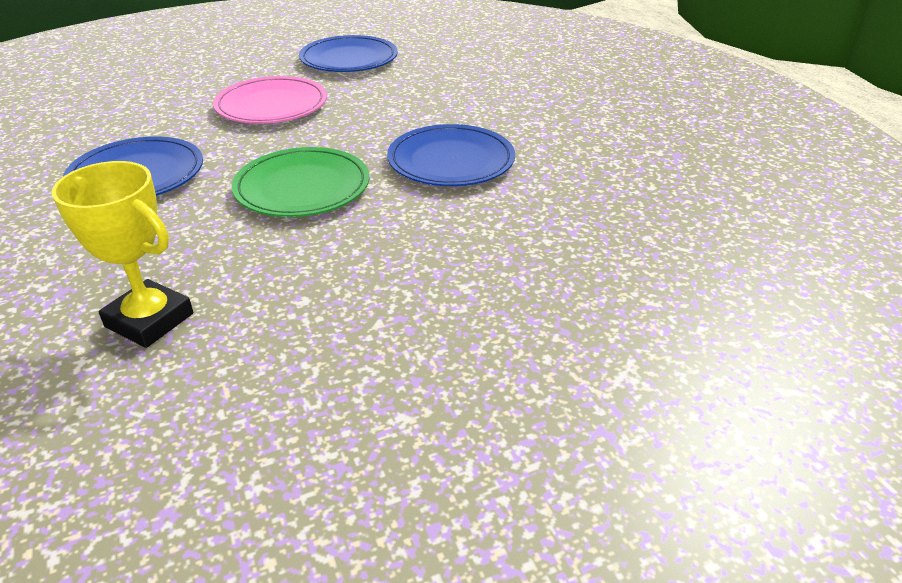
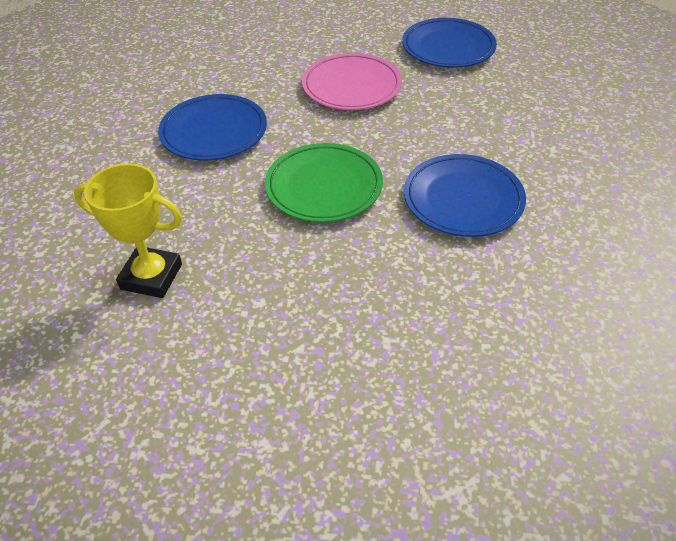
camera: 30 degrees right, 10 degrees up
yellow trophy [52,161,193,348] -> yellow trophy turned 45 degrees counterclockwise [74,163,182,298]

